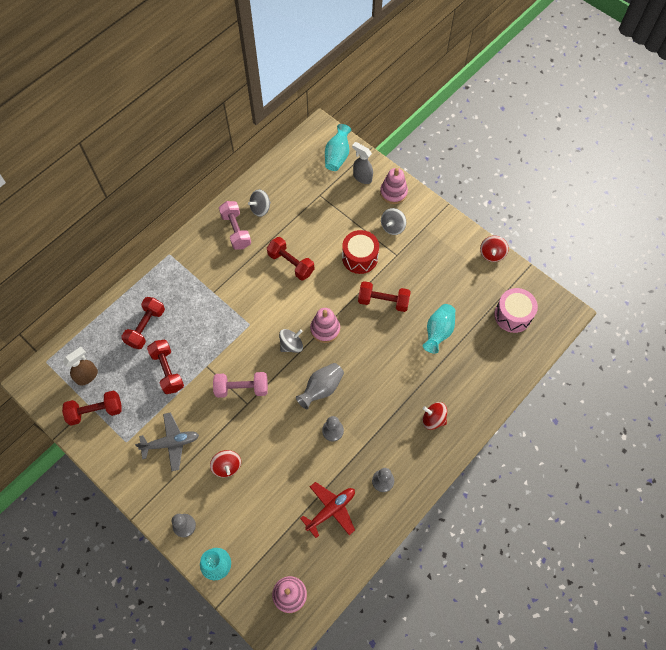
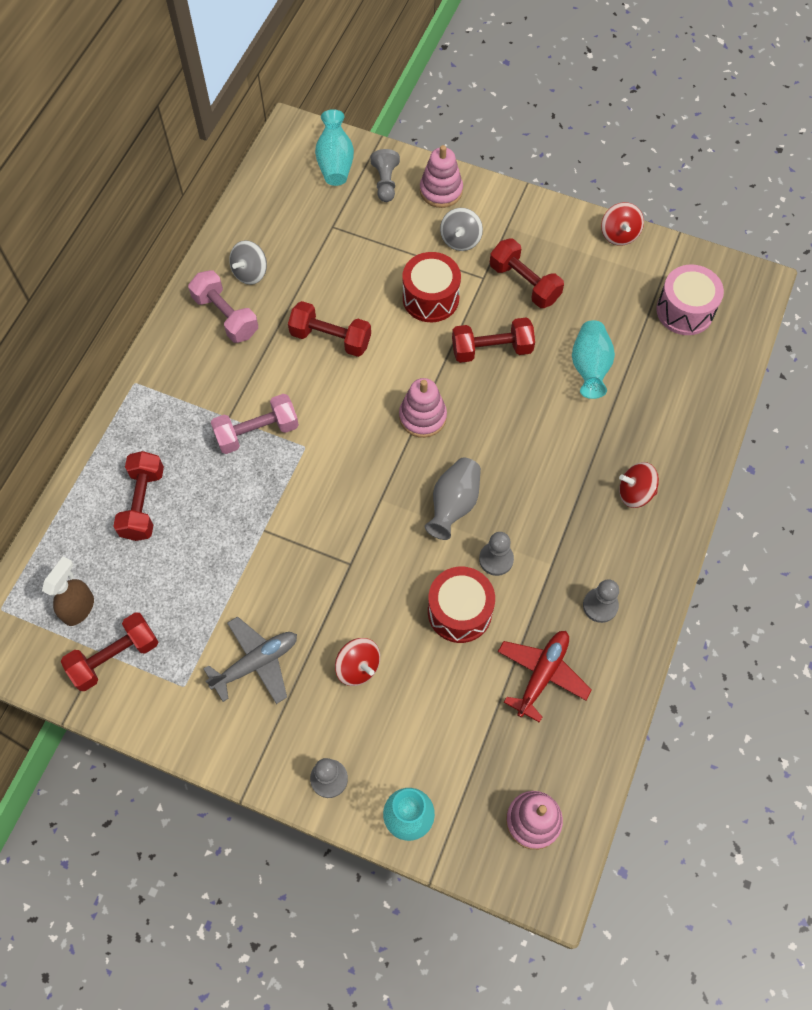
camera: 20 degrees left, 0 degrees up
red dumbbell [147,340,184,394] -> red dumbbell moved to [490,238,564,308]
pink dumbbell [213,372,268,398] -> pink dumbbell moved to [211,394,299,454]
grey spinning top [279,329,303,353] -> none
grey spray bottle [352,142,373,184] -> grey pawn [370,149,400,202]
none -> red drum [428,567,495,643]

